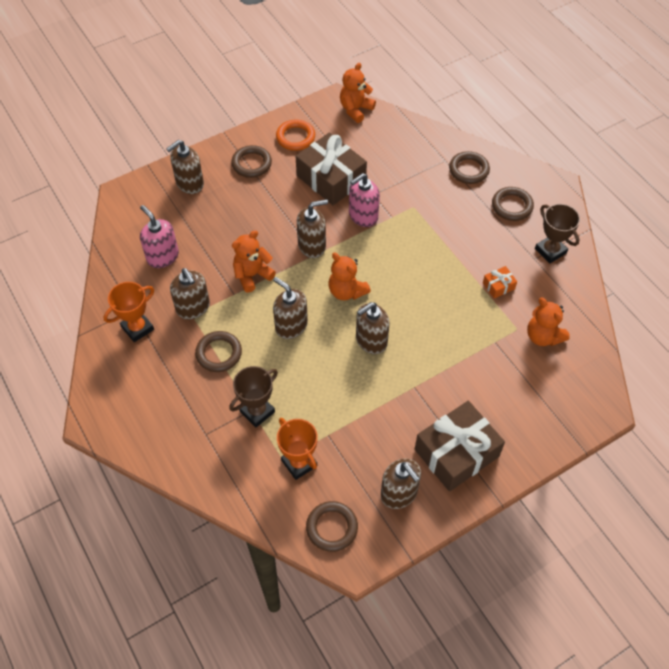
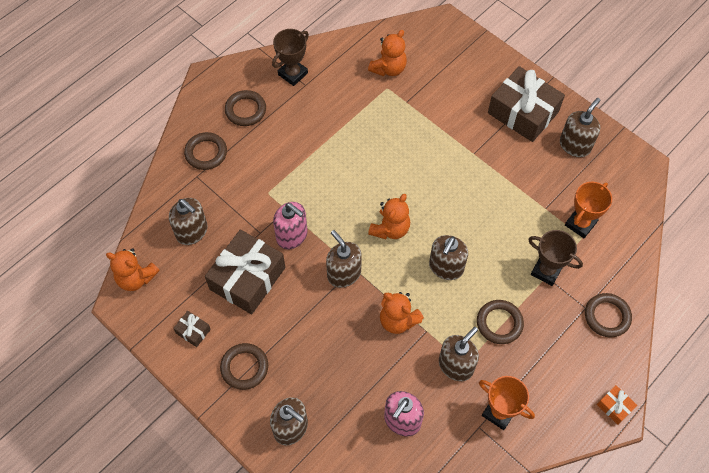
camera: 105 degrees left, 5 degrees up
orange ring [276,120,315,151] -> brown gift [173,311,211,347]
brown ring [306,501,358,552] -> brown ring moved to [585,293,632,338]
brown soap dispenser [356,302,390,354] -> brown soap dispenser moved to [169,198,208,245]
orange gift [483,266,517,298] -> orange gift moved to [597,385,637,425]

